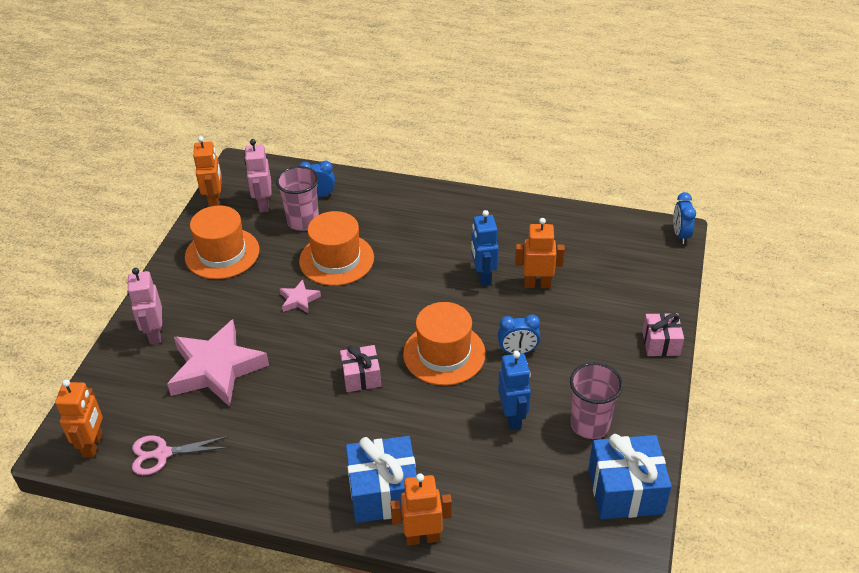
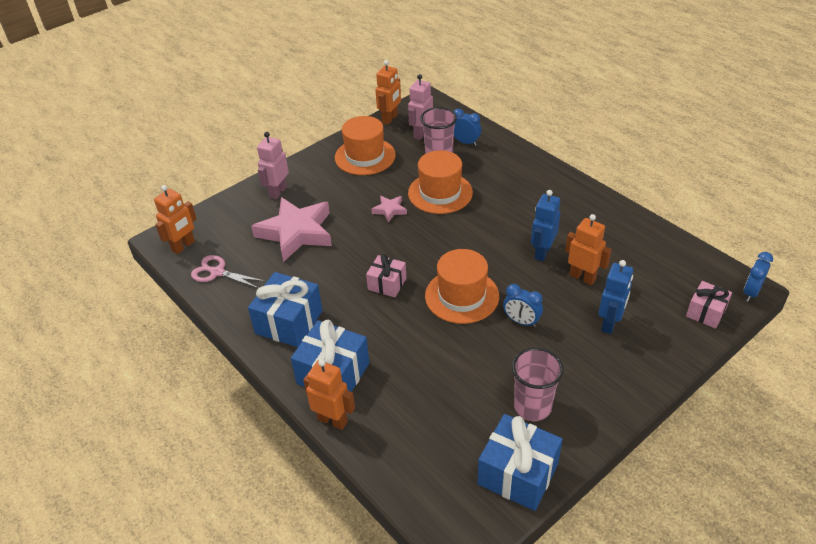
camera: 35 degrees right, 0 degrees up
blue robot [498,351,531,430] -> blue robot moved to [598,260,633,334]
pink gift [642,313,684,356] -> pink gift moved to [686,281,732,329]
none -> blue gift [248,272,323,347]

